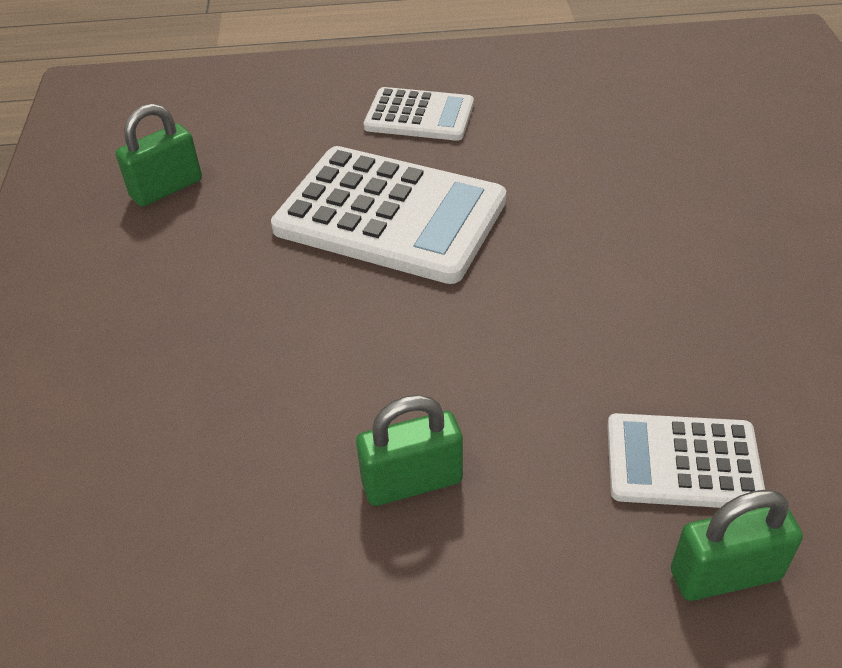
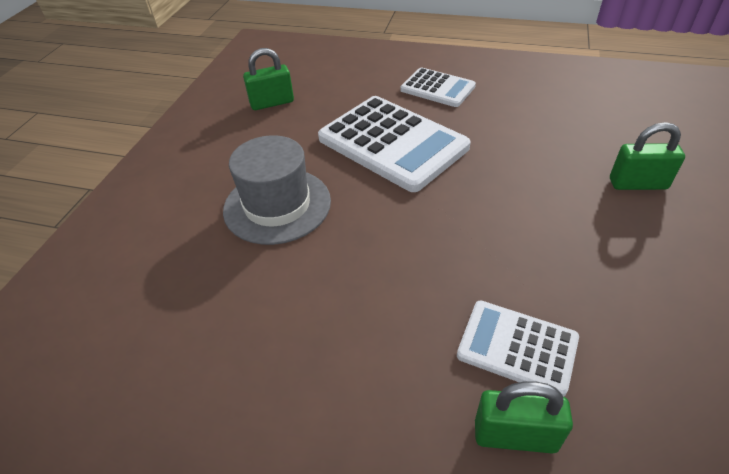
camera: 20 degrees right, 0 degrees up
green padlock [356,395,463,506] -> green padlock moved to [610,122,685,190]
none -> grey hat [223,135,331,245]

